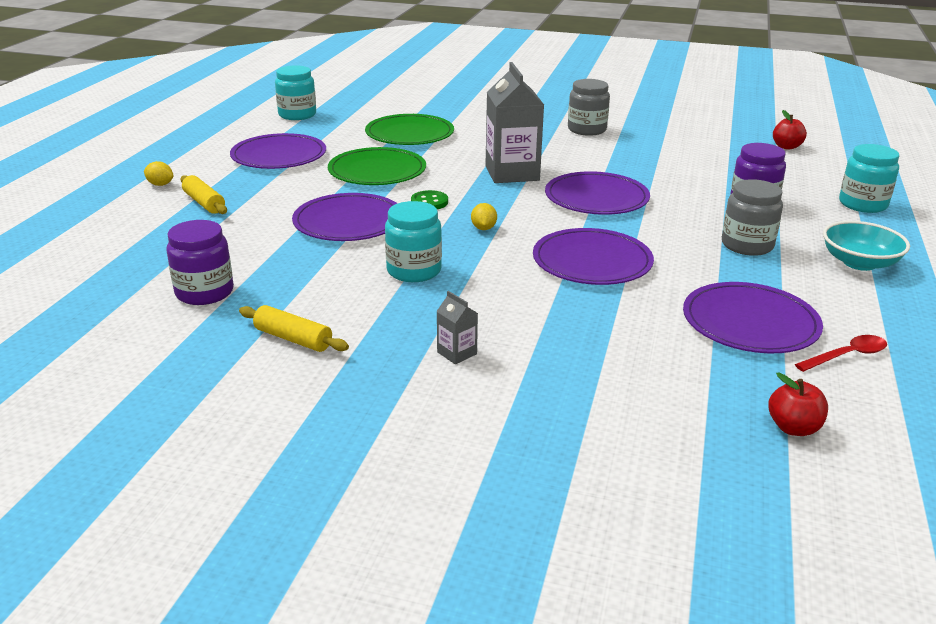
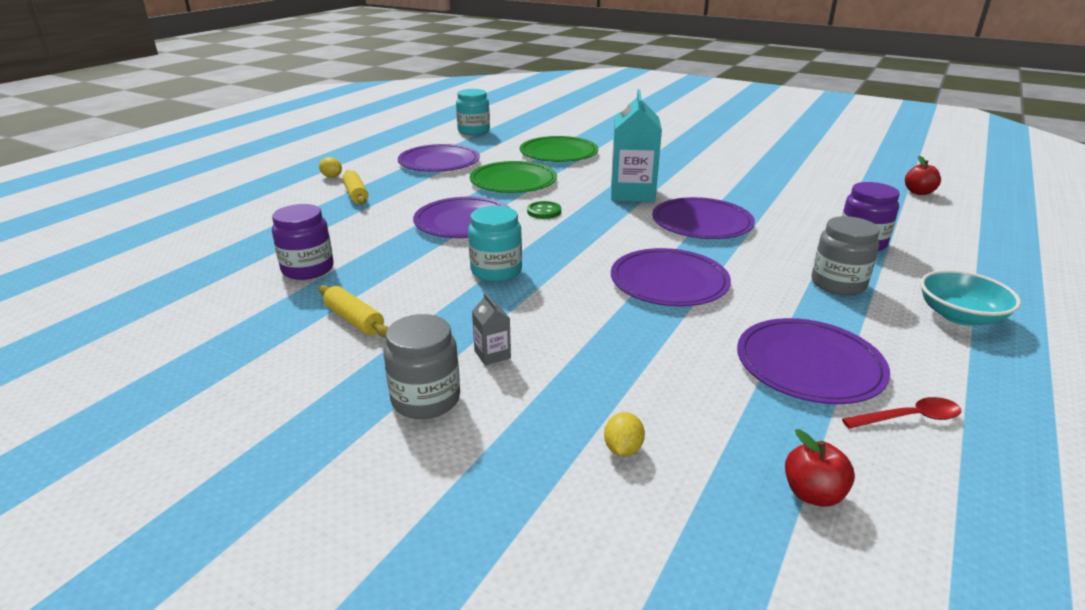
camera: 15 degrees right, 0 degrees up
yellow lemon [471,203,497,230] -> yellow lemon moved to [604,412,645,456]
grey carton [485,62,544,183] -> turquoise carton [611,89,662,202]
grey jar [568,79,610,136] -> grey jar moved to [384,314,460,419]
turquoise jar [839,144,899,213] -> none

